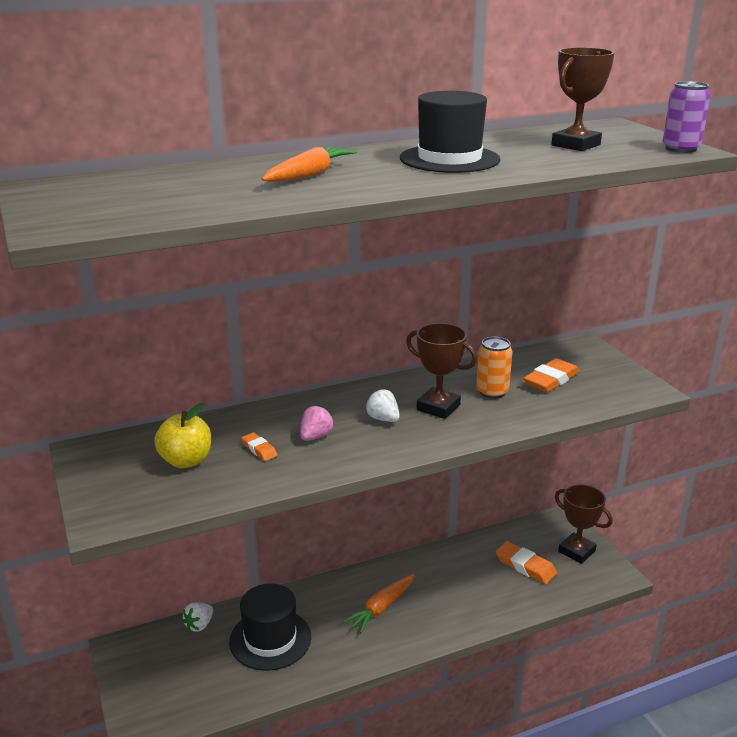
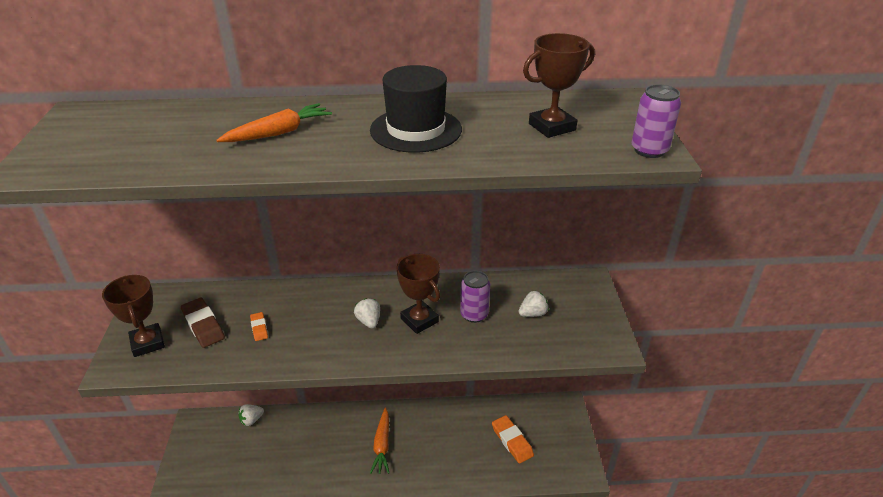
camera: 20 degrees right, 10 degrees up
yellow apple [154,403,211,468] -> brown eraser [181,298,225,348]
black hat [229,583,311,671] -> none
pink strawberry [300,405,334,441] -> none
orange carrot [343,574,415,633] -> orange carrot turned 60 degrees counterclockwise [370,408,389,474]
orange can [476,337,513,399] -> purple can [460,271,490,323]
orange eraser [523,358,580,392] -> white strawberry [518,291,549,317]
brown trophy [555,485,613,564] -> brown trophy moved to [102,275,165,357]

